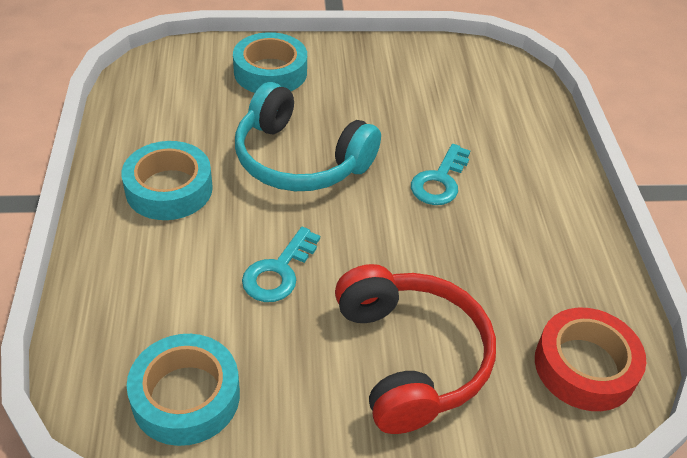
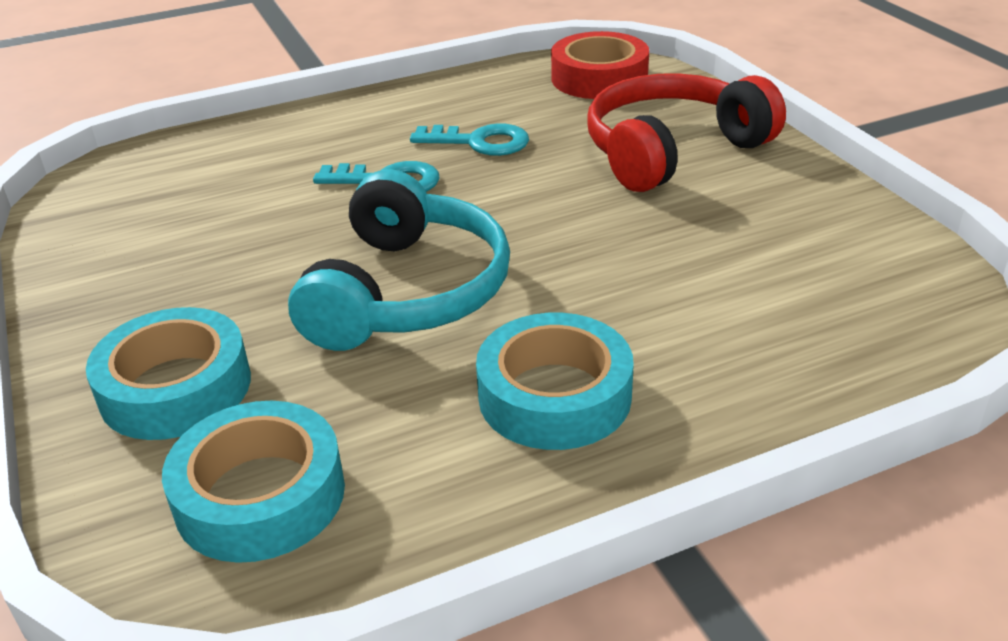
camera: 105 degrees left, 10 degrees down
turquoise tape [127,334,240,446] -> turquoise tape moved to [162,401,345,563]
turquoise key [242,227,320,302] -> turquoise key moved to [410,123,529,156]

